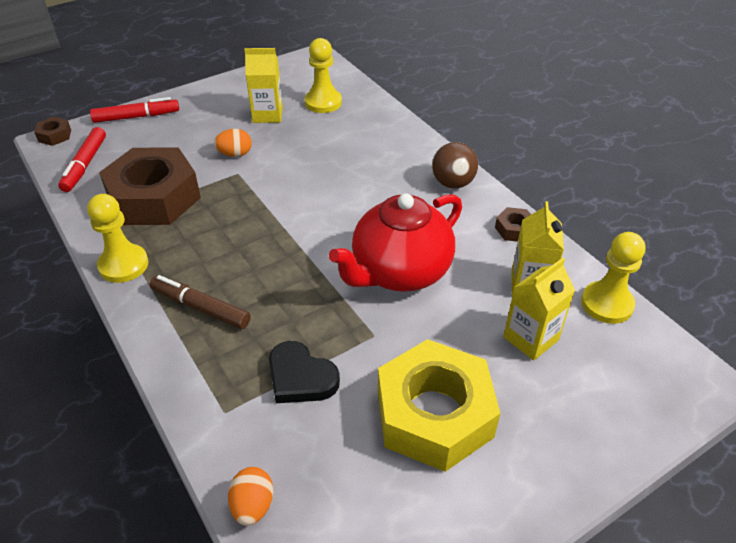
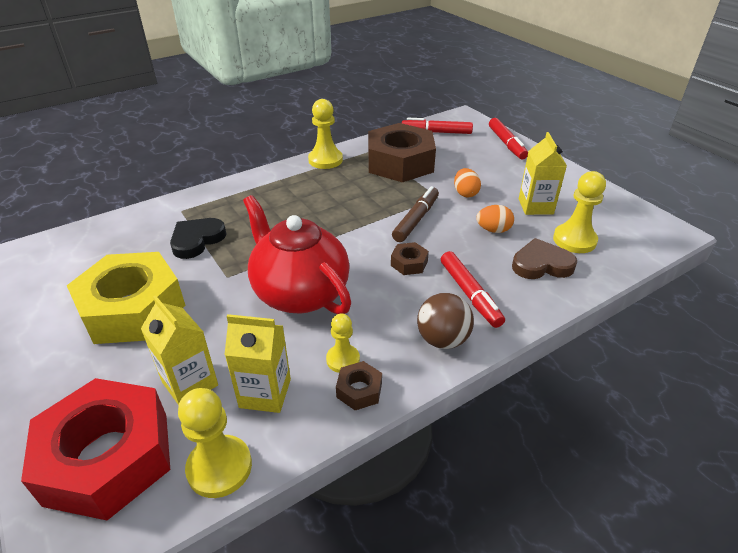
camera: 90 degrees right, 5 degrees down
brown nut [34,117,71,146] -> brown nut moved to [391,242,429,275]
brown marker [150,275,251,329] -> brown marker moved to [392,186,439,242]
orange egg [228,467,273,526] -> orange egg moved to [476,205,514,233]
none -> red nut [21,378,170,520]
none -> yellow pawn [326,313,360,373]
none -> red marker [441,251,505,328]
none -> brown heart [512,238,577,279]

